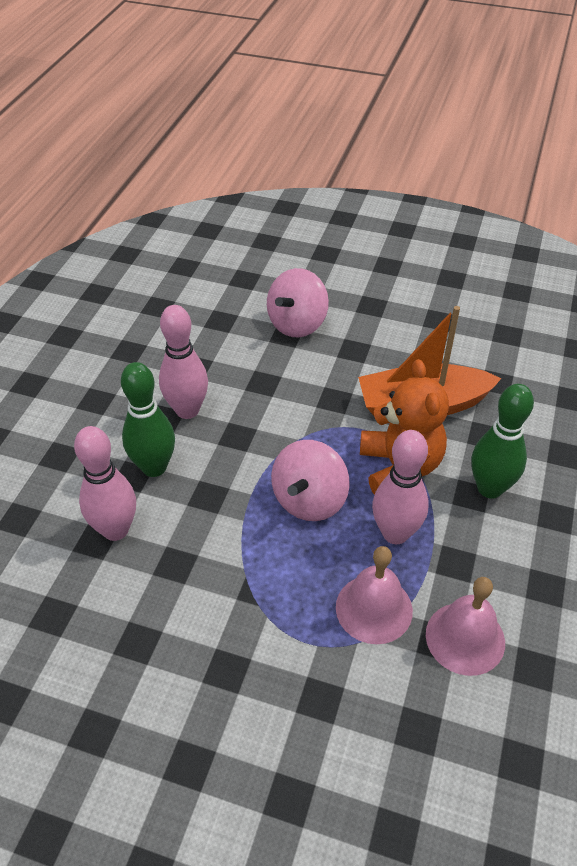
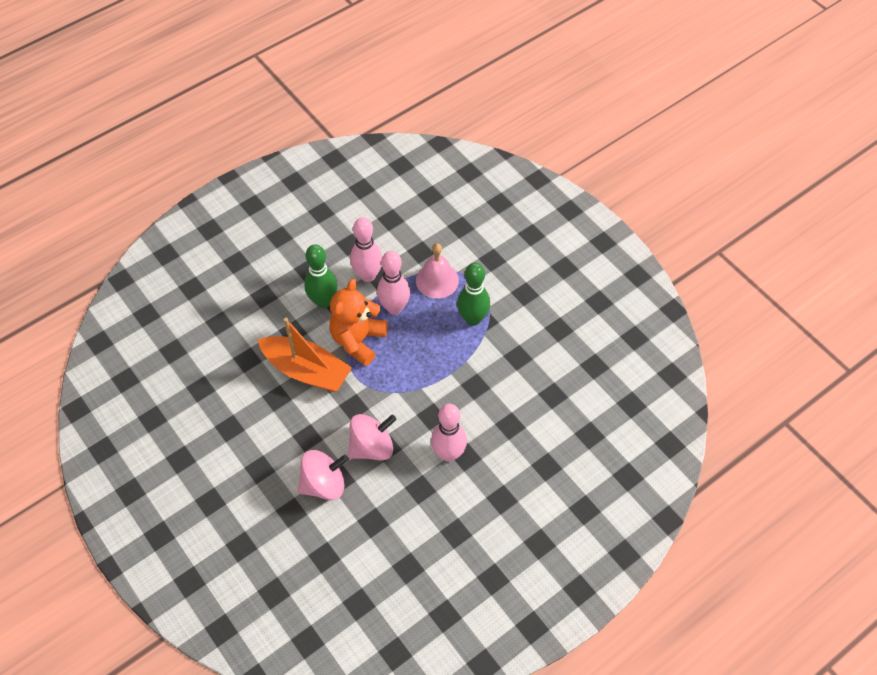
camera: 145 degrees left, 10 degrees up
pink bowling pin [74,426,136,541] -> pink bowling pin moved to [350,217,382,282]
green bowling pin [121,362,175,477] -> green bowling pin moved to [457,263,490,326]
pink spinning top [271,440,350,521] -> pink spinning top moved to [348,414,397,461]
pink bell [426,577,505,676] -> none

